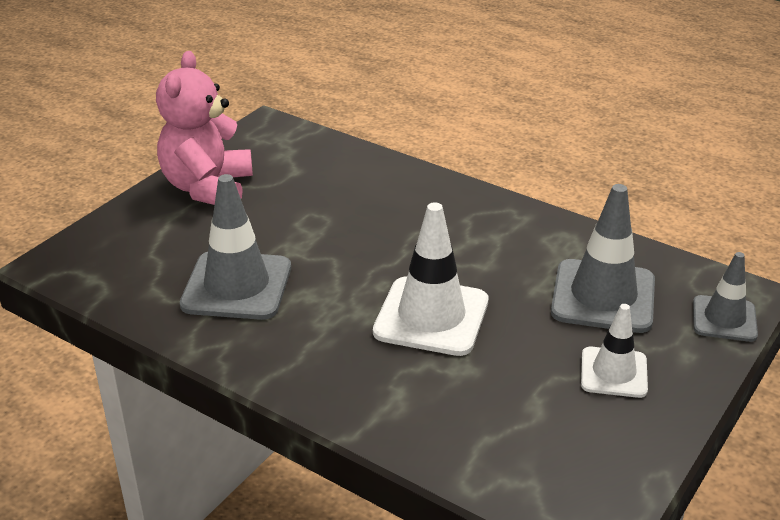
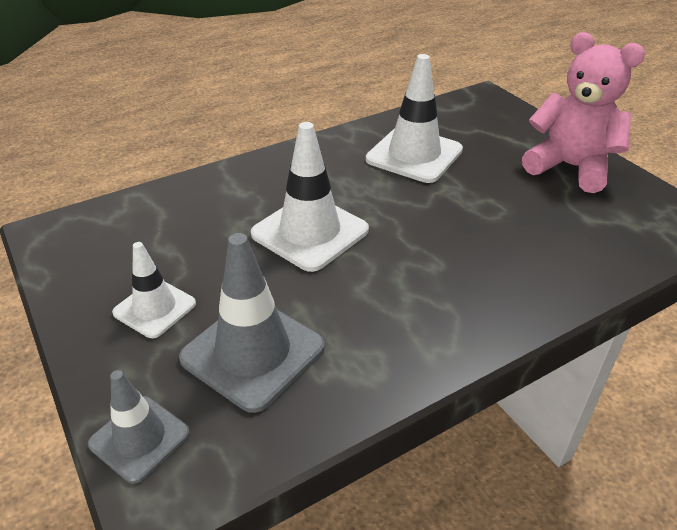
camera: 115 degrees right, 5 degrees up
grey traffic cone [180,174,291,320] -> white traffic cone [366,54,463,183]

